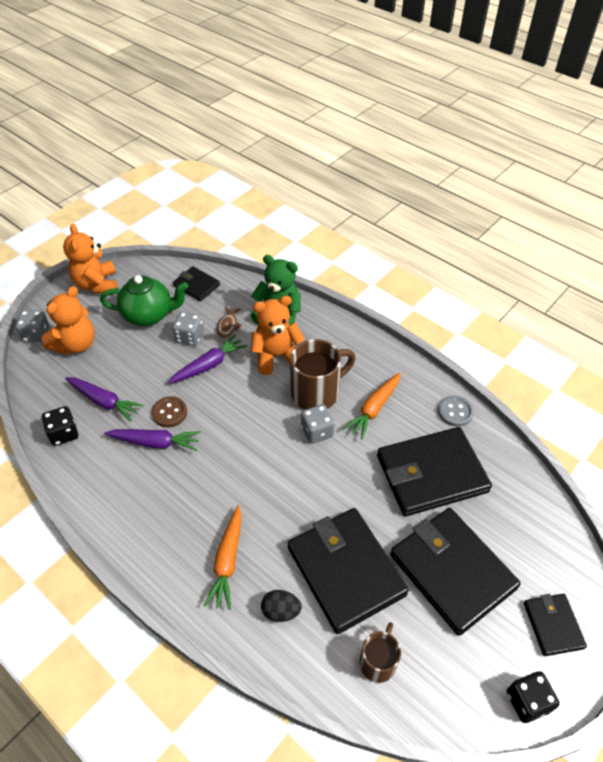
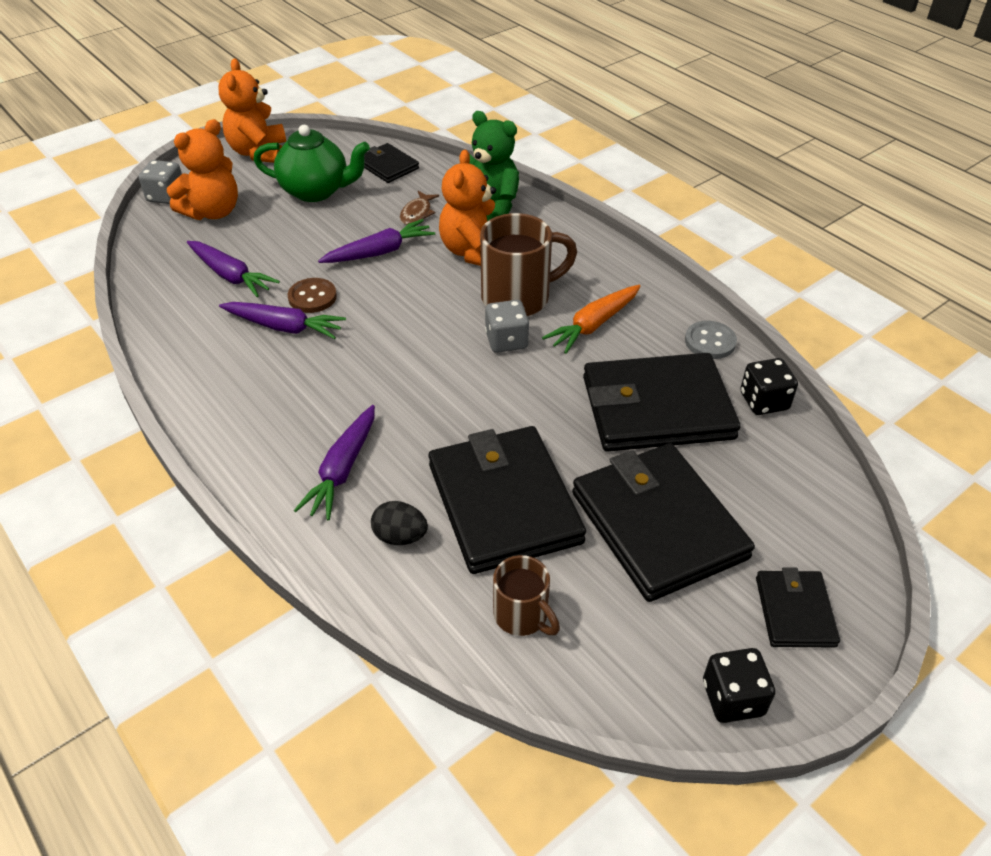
camera: 10 degrees right, 5 degrees down
black dice [42,406,78,446] -> black dice moved to [740,358,798,415]
grey dice [172,312,204,346] -> none
orange carrot [204,506,242,610] -> purple carrot [294,405,375,520]
orange teddy bear [251,296,305,375] -> orange teddy bear turned 75 degrees counterclockwise [439,150,496,266]
brown mug [359,622,401,683] -> brown mug turned 105 degrees clockwise [493,555,560,636]

